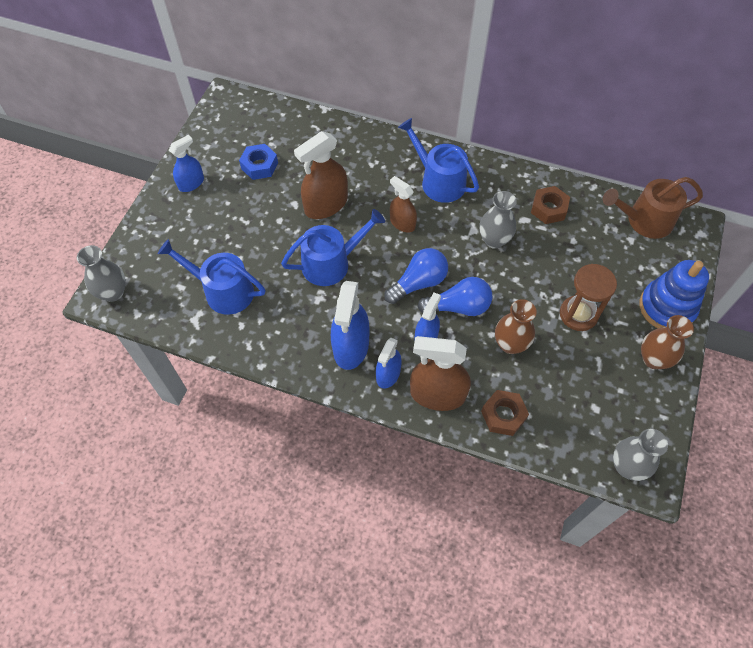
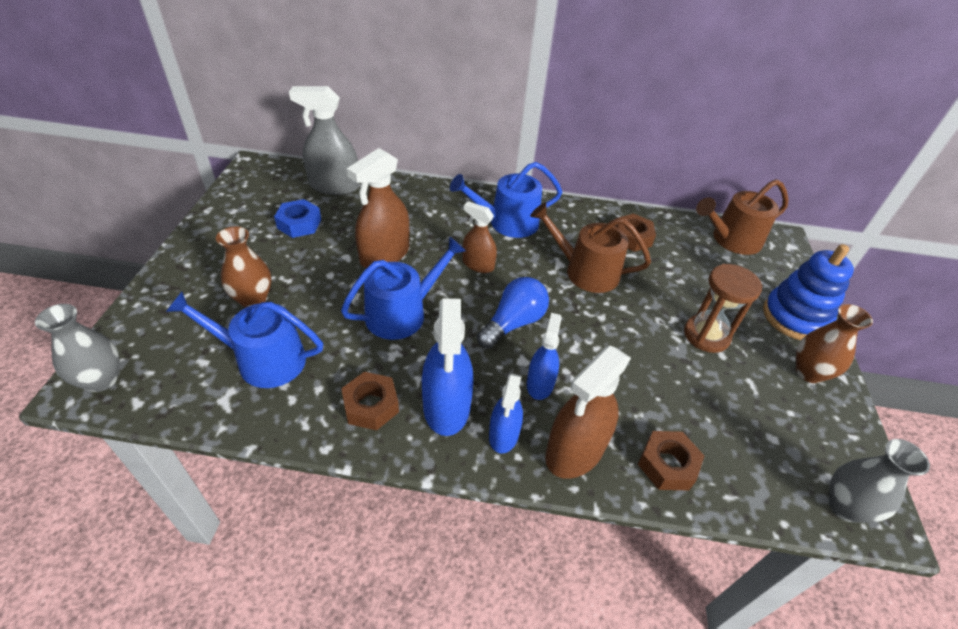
camera: 15 degrees left, 15 degrees down
blue spray bottle [169,135,204,192] -> none
blue watering can [398,118,479,203] -> blue watering can turned 45 degrees counterclockwise [450,162,562,238]
brown spray bottle [410,336,471,411] -> brown spray bottle turned 45 degrees counterclockwise [545,346,631,479]
blue light bulb [418,277,492,316] -> none
grey vase [479,191,517,249] -> brown watering can [530,203,651,293]
brown vase [495,299,537,354] -> brown vase moved to [216,226,271,308]
none -> grey spray bottle [289,86,360,195]
none -> brown nut [341,372,399,430]

